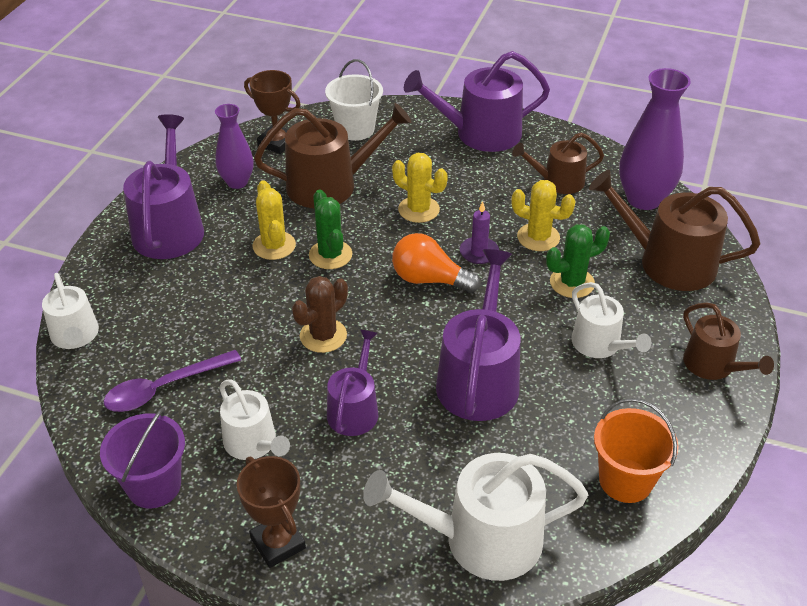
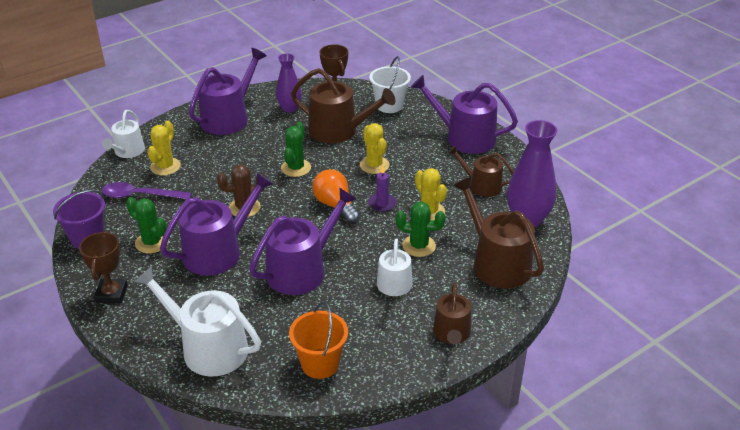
camera: 35 degrees right, 5 degrees down
white watering can [219,379,290,460] -> green cactus [126,197,169,254]
yellow cactus [252,180,296,260] -> yellow cactus moved to [147,121,181,176]
purple watering can [327,329,378,436] -> purple watering can [160,172,273,276], size x1.65

